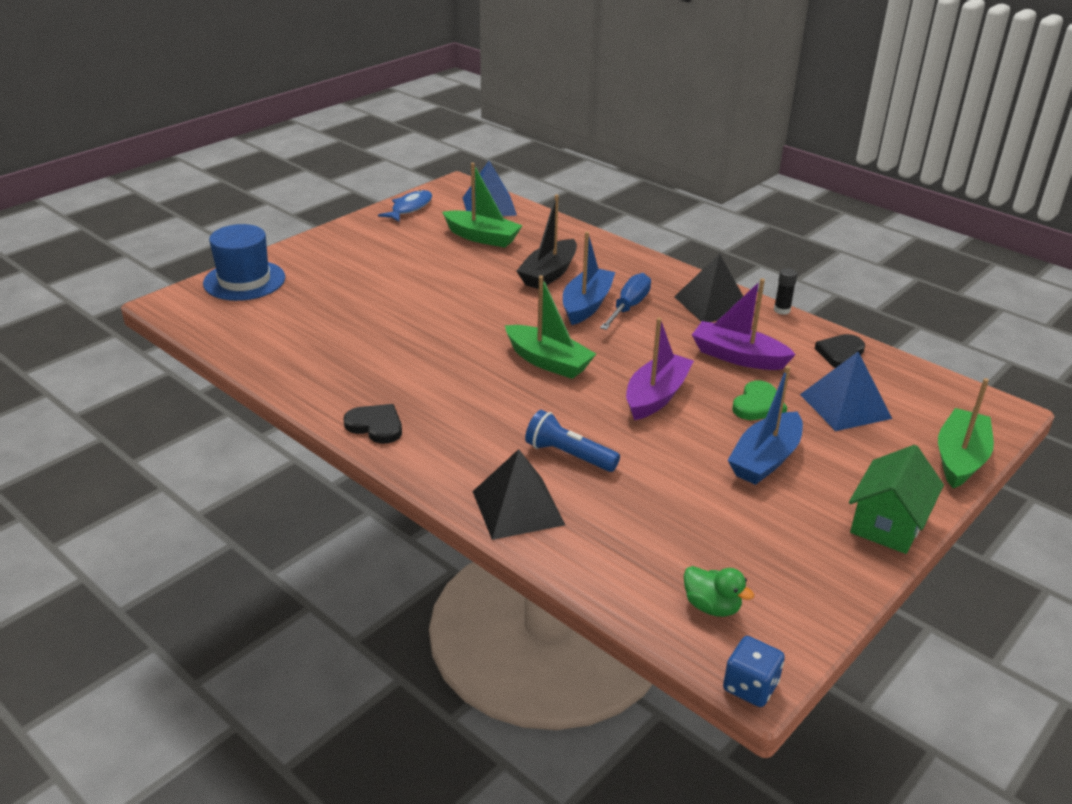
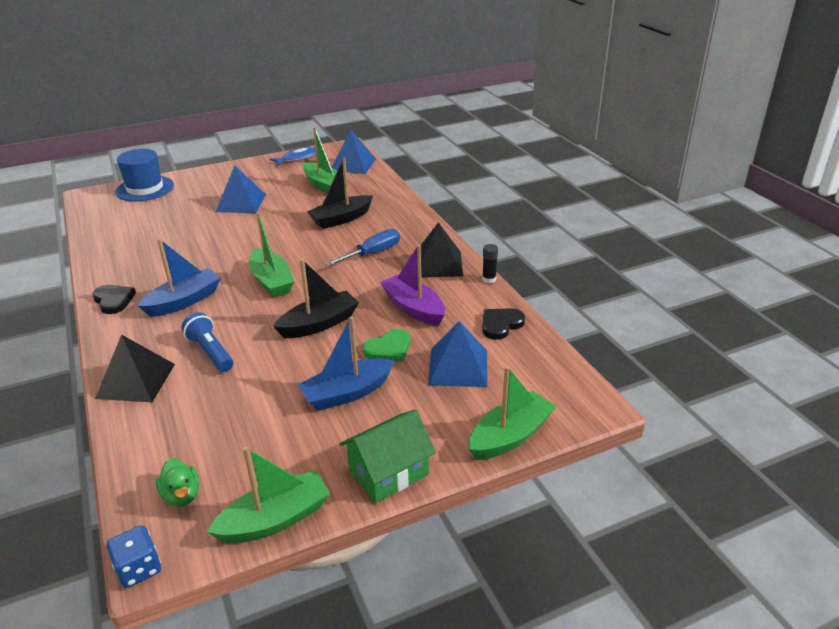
camera: 25 degrees right, 0 degrees up
blue boat [563,232,615,325] -> blue boat moved to [138,238,221,317]
purple boat [626,318,694,420] -> black boat [273,259,359,338]
none -> green boat [207,447,330,544]
none -> blue pyramid [216,165,266,213]

